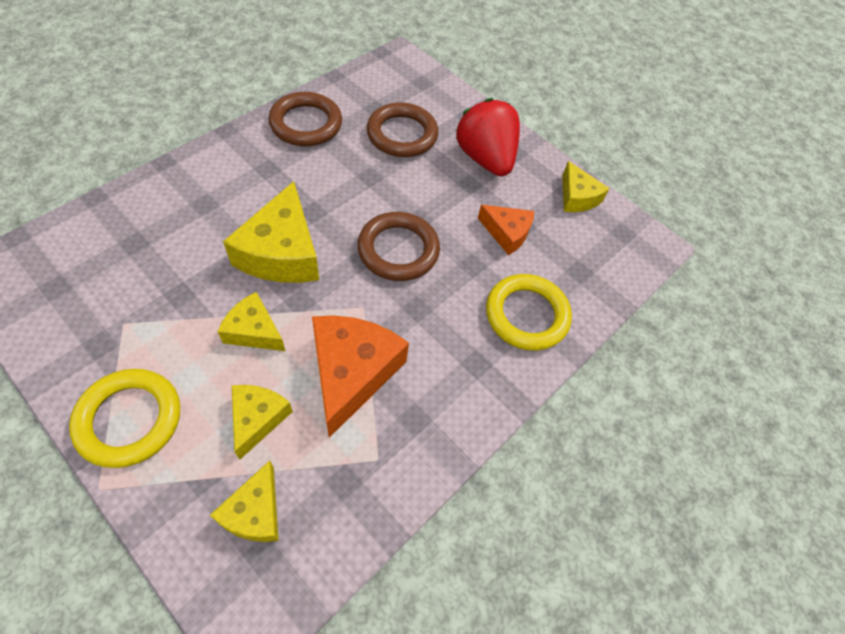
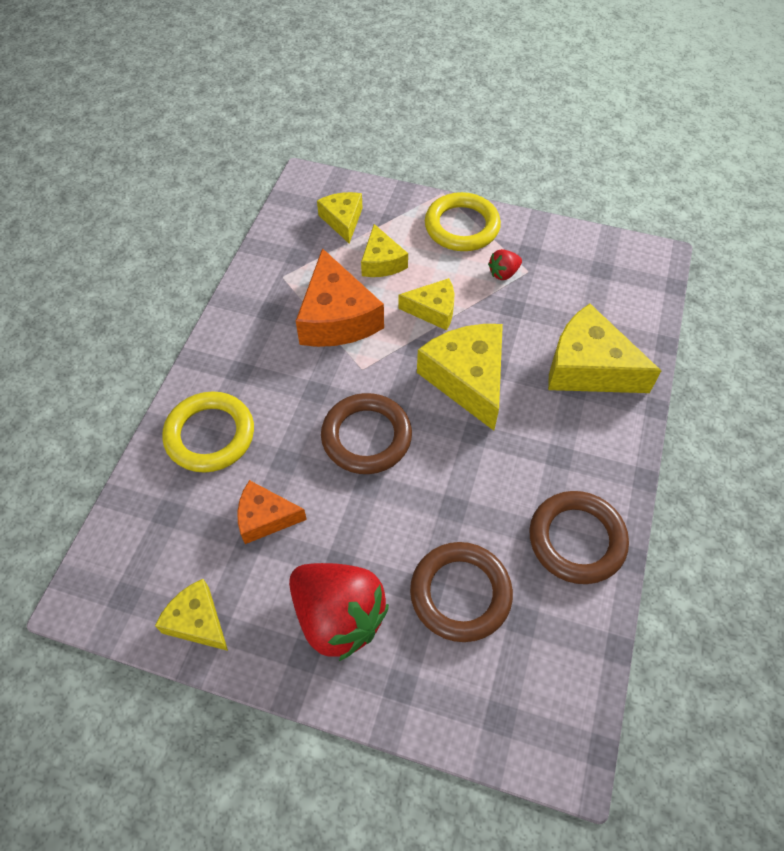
camera: 160 degrees right, 0 degrees up
none -> red strawberry [488,249,522,280]
none -> yellow cheese [548,304,661,393]

